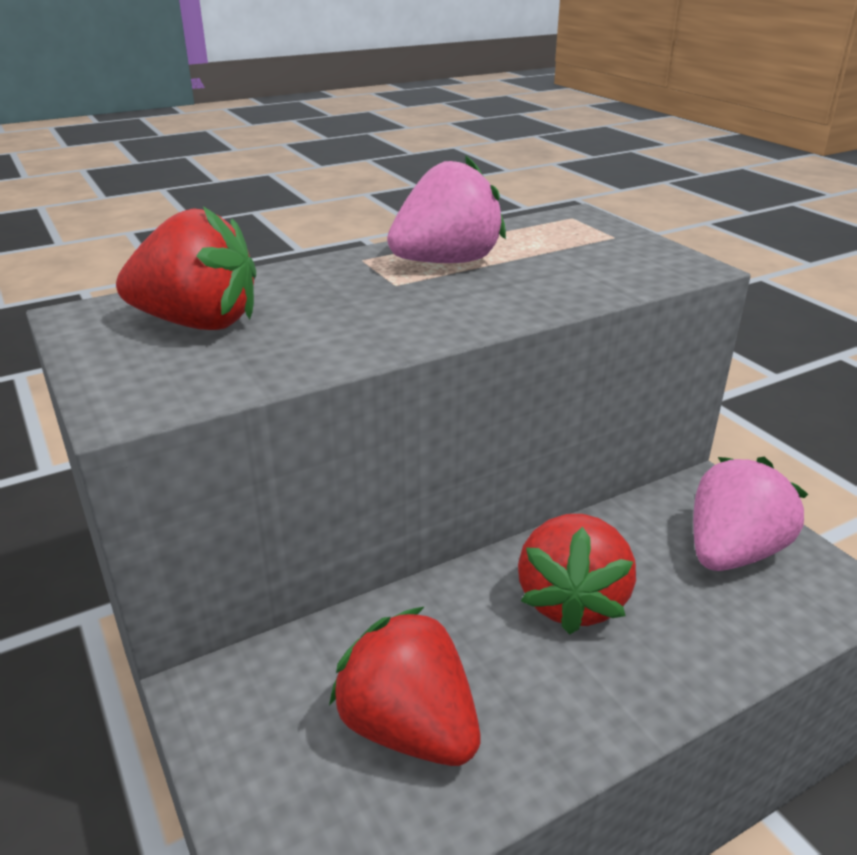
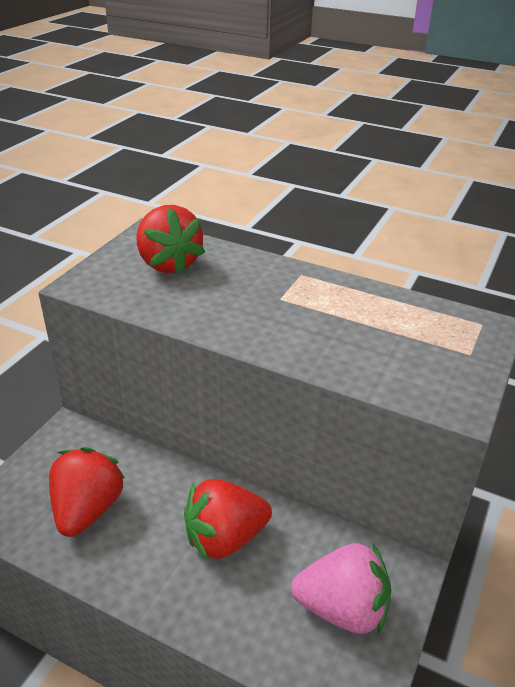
camera: 55 degrees right, 5 degrees up
pink strawberry [387,156,506,263] -> none

